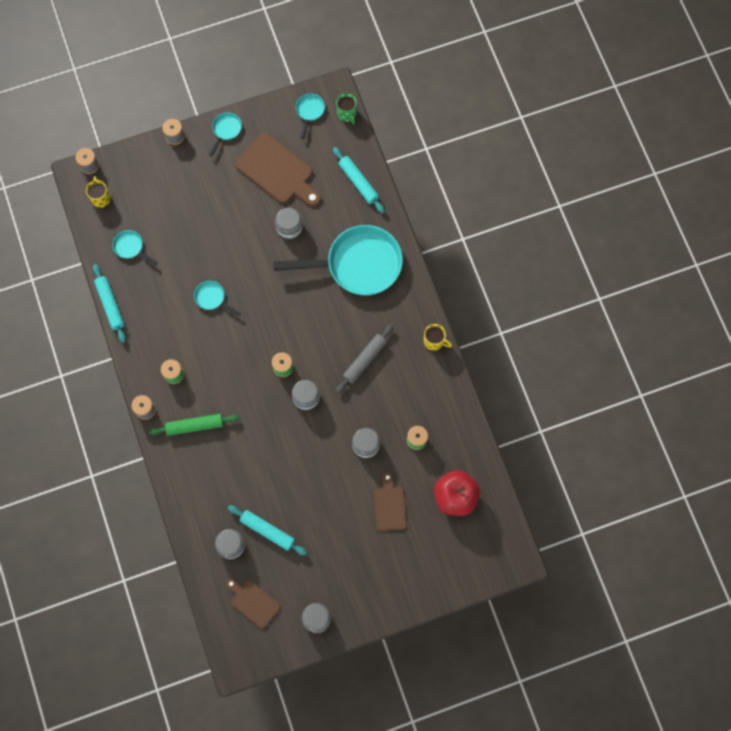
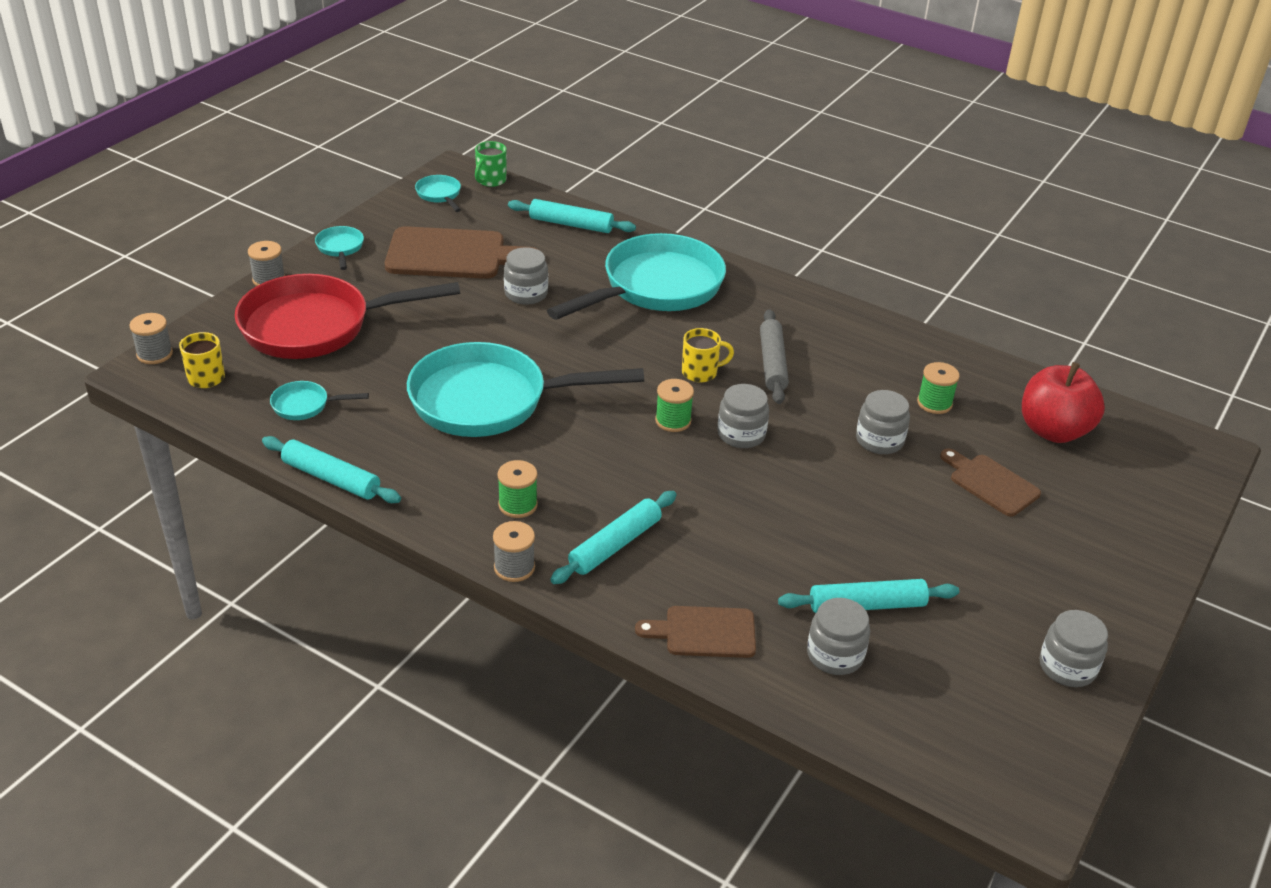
camera: 40 degrees left, 35 degrees down
green rolling pin [149,414,239,436] -> turquoise rolling pin [550,491,677,584]
turquoise pan [194,281,241,317] -> turquoise pan [407,342,644,437], size x2.44
brown cutting board [226,579,281,629] -> brown cutting board moved to [635,606,756,658]
green mug [336,93,357,124] -> green mug turned 90 degrees clockwise [475,141,506,187]
yellow mug [424,324,452,350] -> yellow mug moved to [682,328,734,383]
none -> red pan [235,274,460,359]

